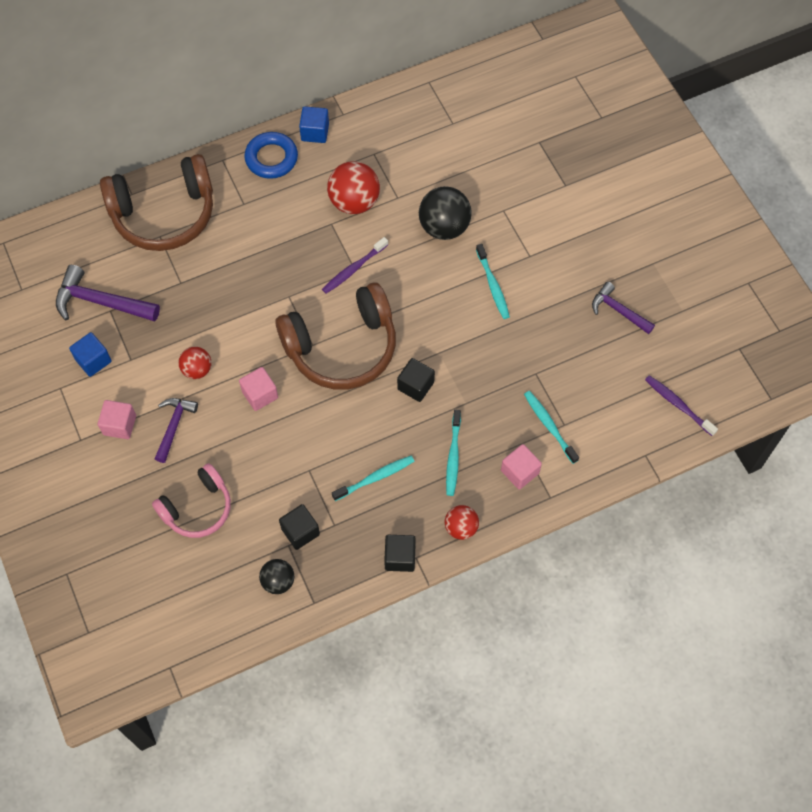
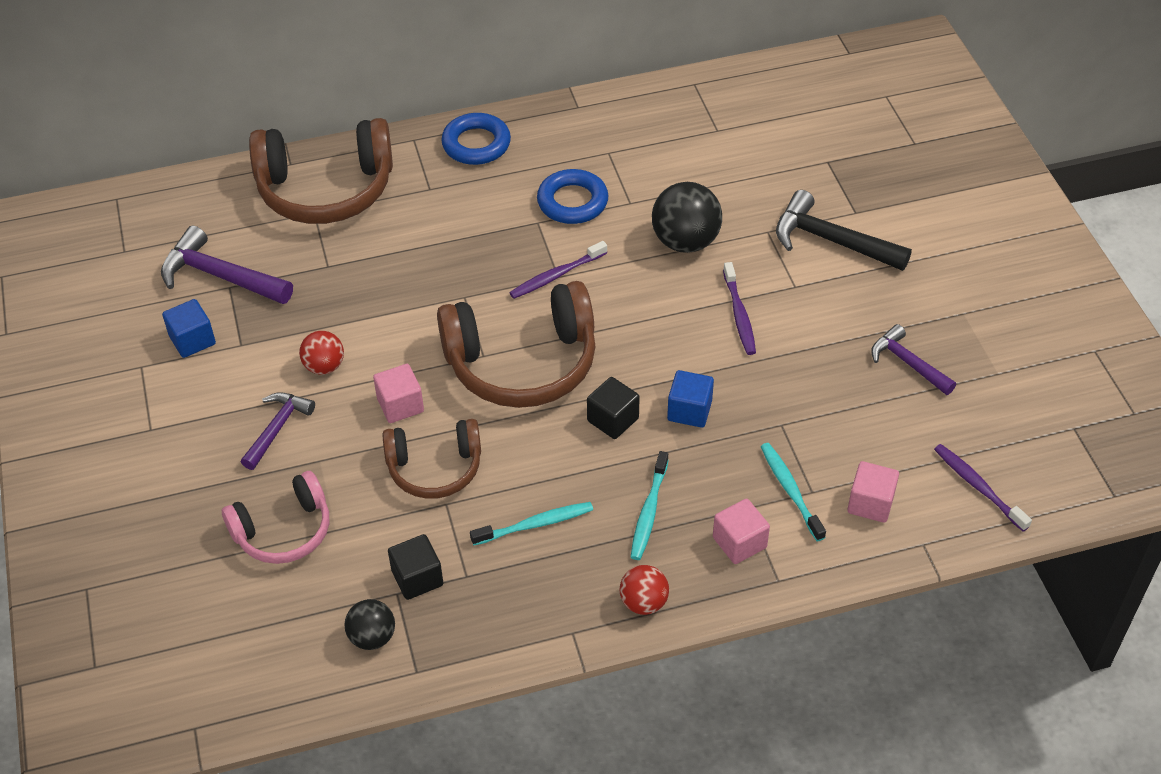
camera: 10 degrees right, 15 degrees down
pink cube [98,400,136,439] -> pink cube moved to [847,461,899,523]
blue cube [299,106,329,143] -> blue cube moved to [667,370,714,428]
red ball [327,161,380,214] -> blue ring [537,169,608,224]
black cube [384,535,416,572] -> none
turquoise toothbrush [476,244,510,319] -> purple toothbrush [723,262,756,355]
none -> brown headphones [383,419,481,499]
none -> black hammer [776,190,912,271]

